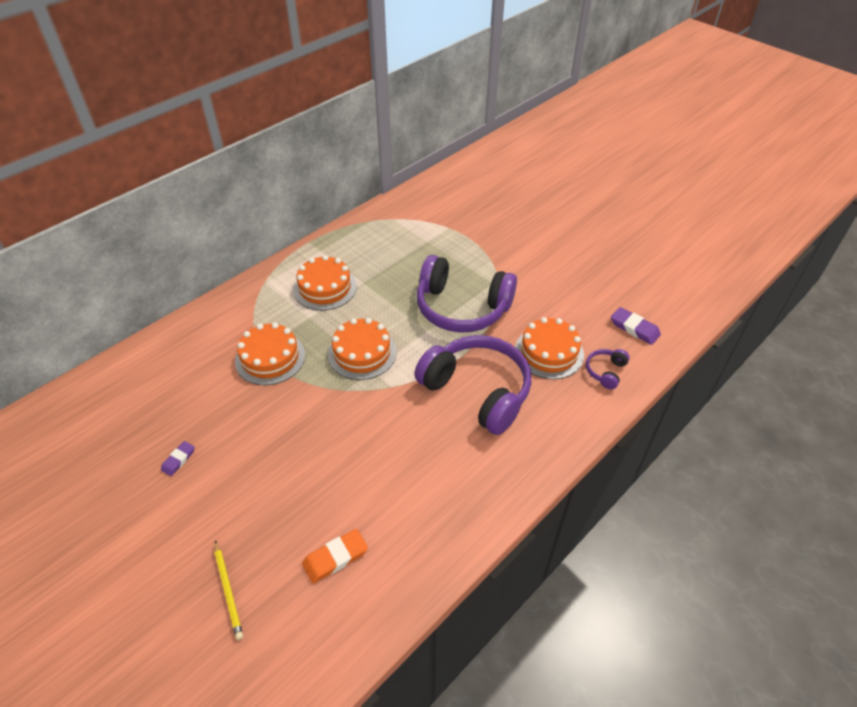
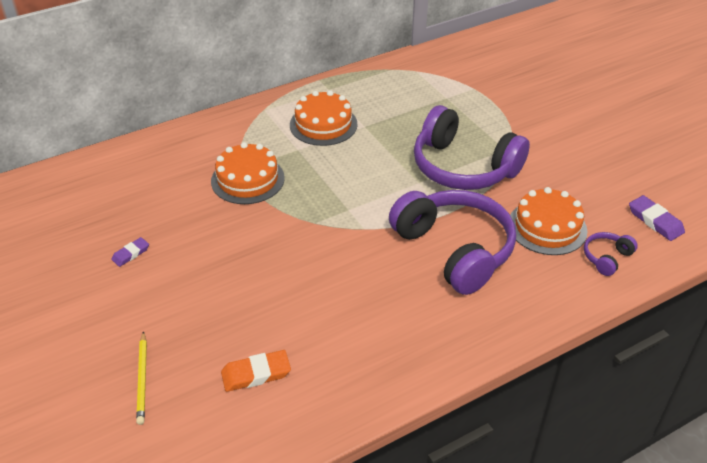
camera: 15 degrees right, 5 degrees down
orange cake [328,318,397,380] -> none

